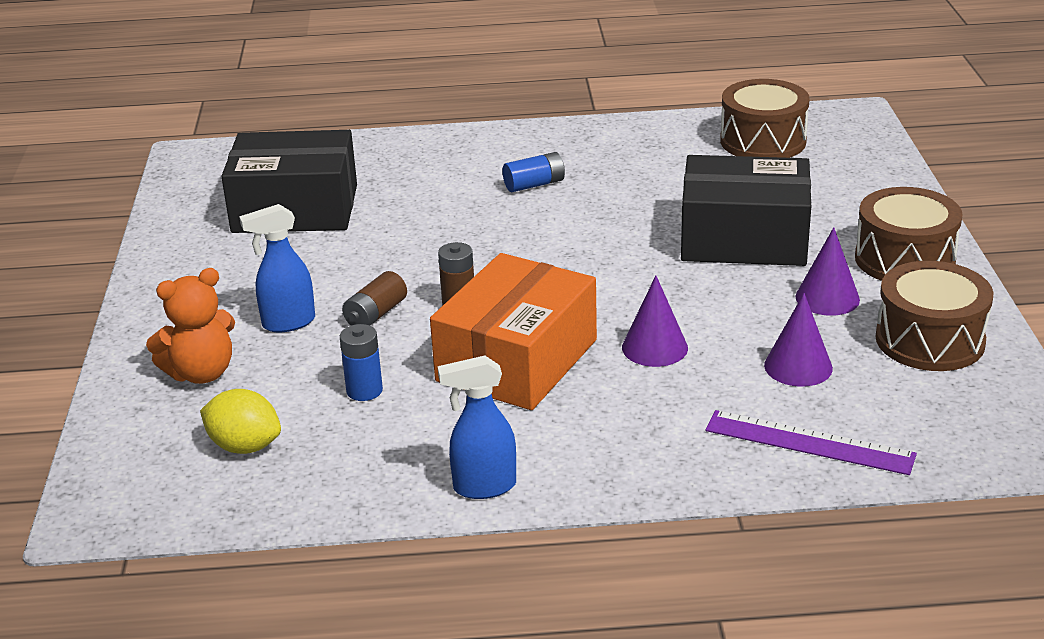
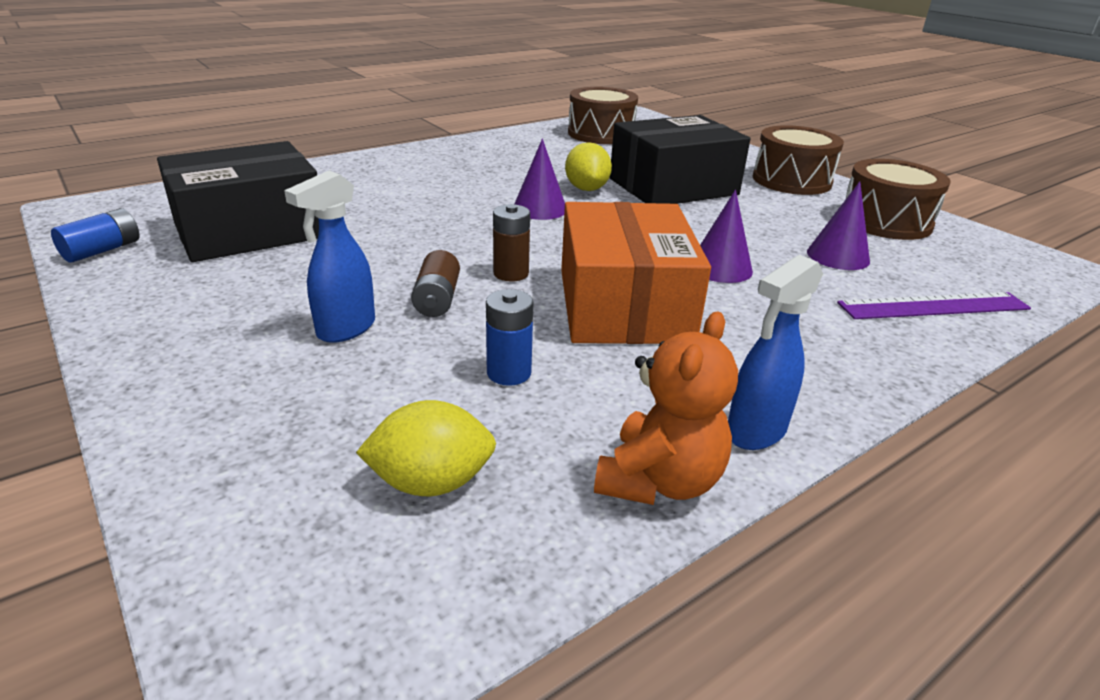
camera: 35 degrees left, 0 degrees up
orange teddy bear [146,268,235,384] -> orange teddy bear moved to [594,311,738,505]
blue battery [502,152,565,192] -> blue battery moved to [51,208,140,263]
purple cone [796,227,860,316] -> purple cone moved to [515,139,565,220]
none -> yellow lemon [565,142,612,191]

